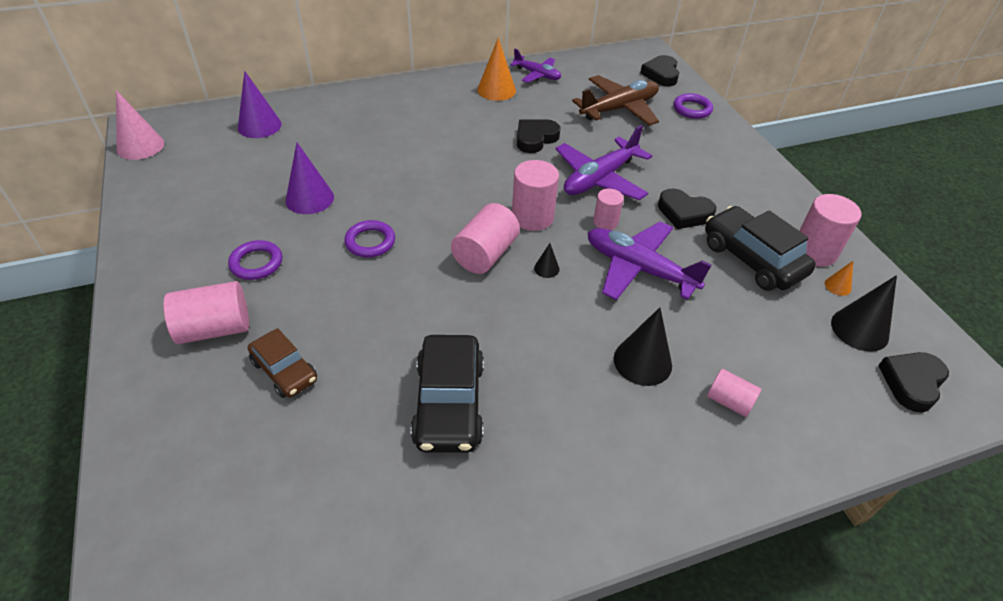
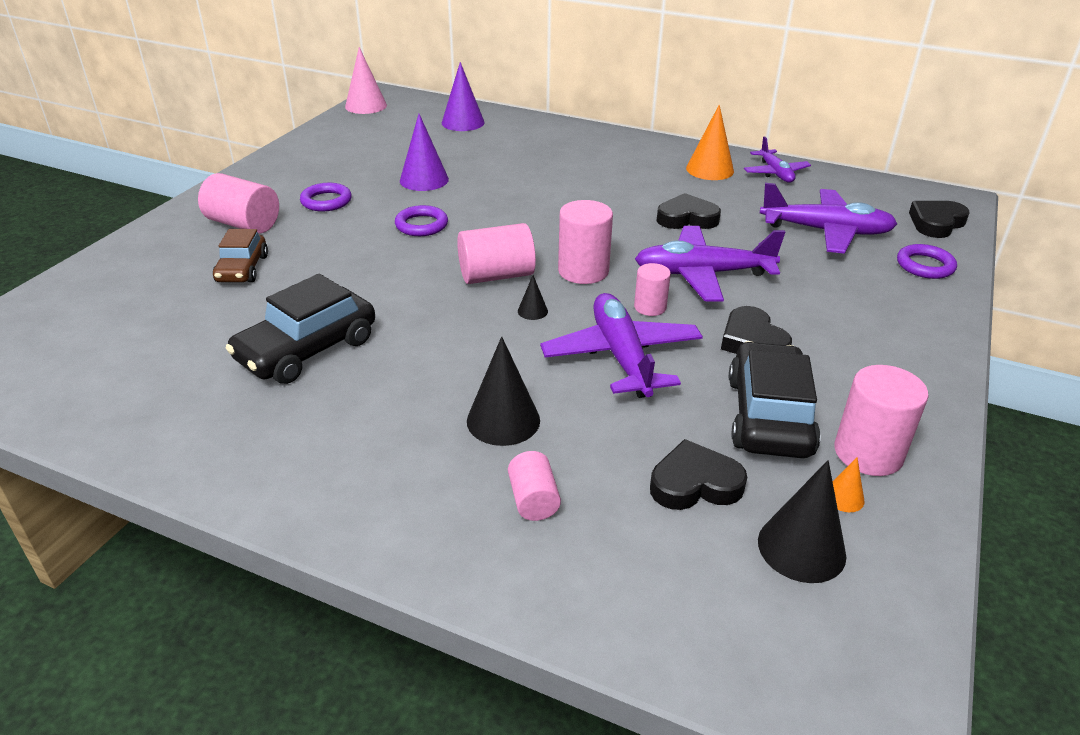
camera: 45 degrees right, 10 degrees down
brown plane [572,75,659,126] -> purple plane [760,183,897,254]
black heart [878,352,949,413] -> black heart moved to [650,439,747,510]

